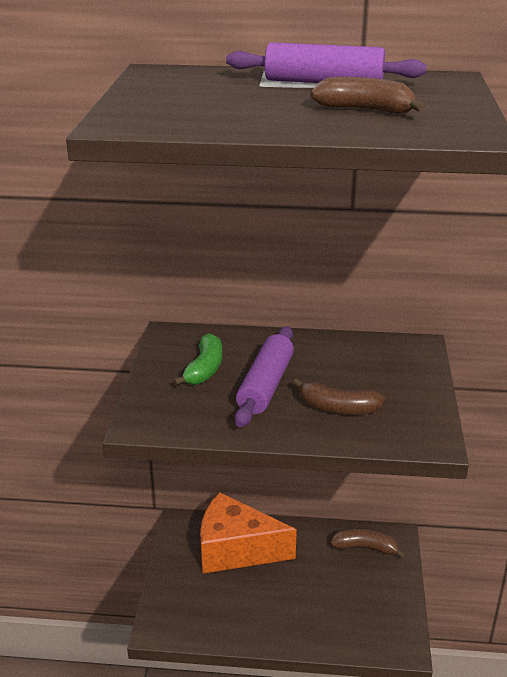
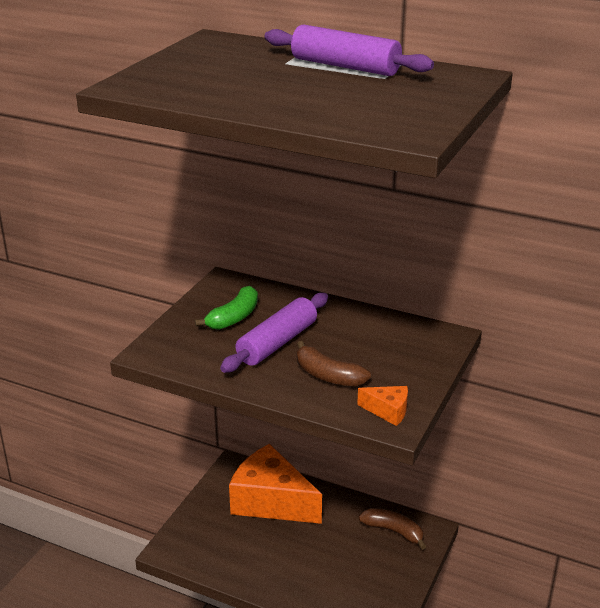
camera: 20 degrees right, 0 degrees up
brown banana [310,77,425,114] -> none
none -> orange cheese [357,386,408,426]

